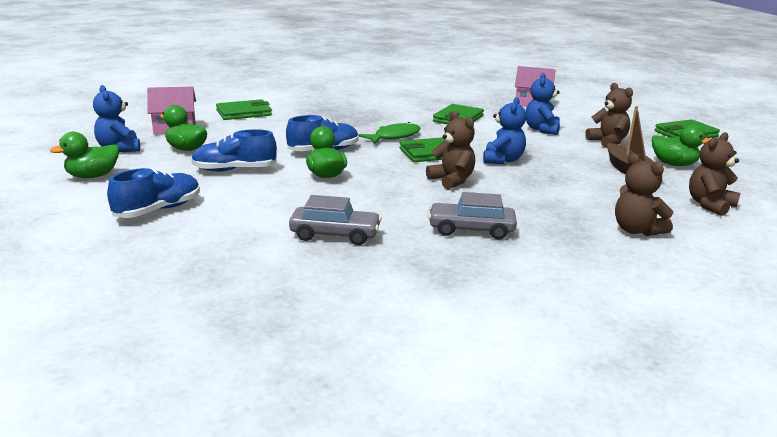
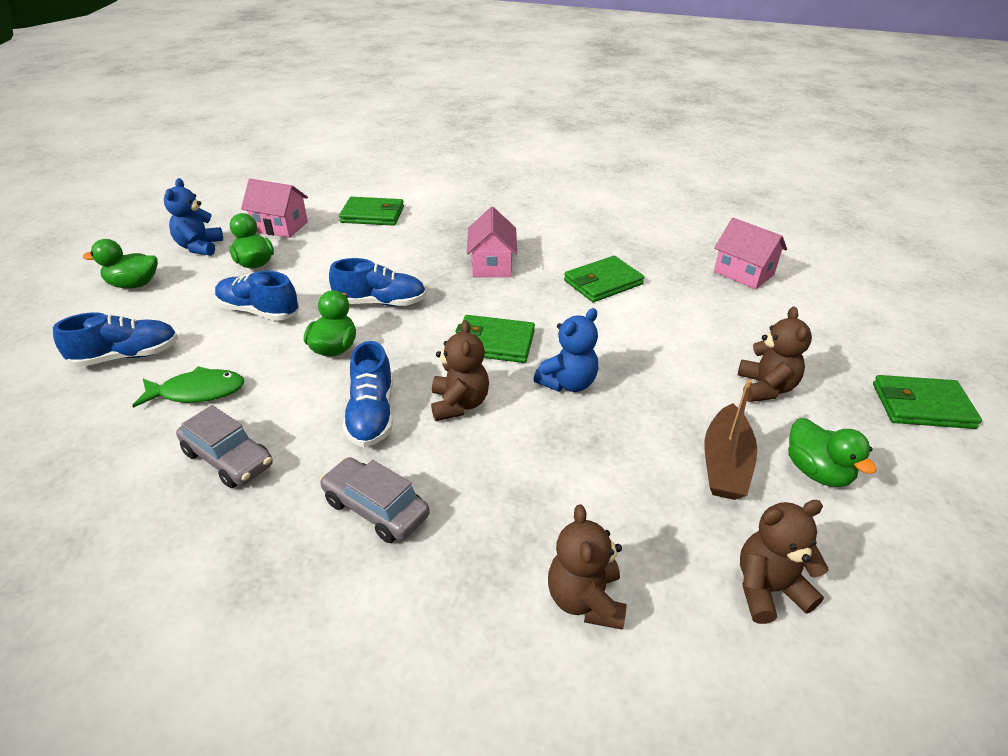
camera: 30 degrees right, 15 degrees up
green fish [358,122,420,144] -> green fish moved to [132,366,244,408]
blue teddy bear [525,73,560,135] -> none
none -> blue shoe [343,341,393,447]
none -> pink house [466,207,517,277]

